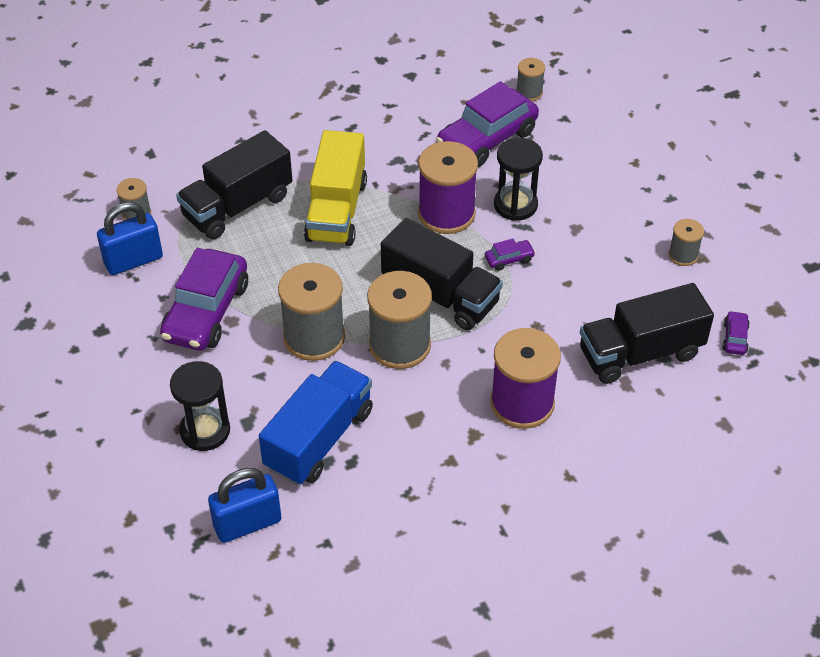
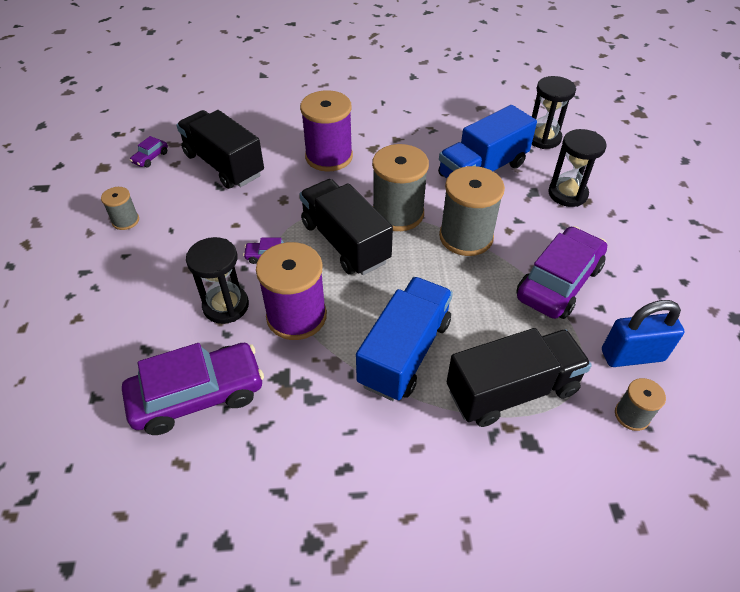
camera: 160 degrees left, 0 degrees up
blue padlock [208,468,281,543] -> black hourglass [532,76,576,149]
yellow truck [304,130,367,246] -> blue truck [356,277,453,401]
grey spool [516,58,545,101] -> none
black truck [580,283,714,384] -> black truck turned 135 degrees counterclockwise [176,110,264,189]

